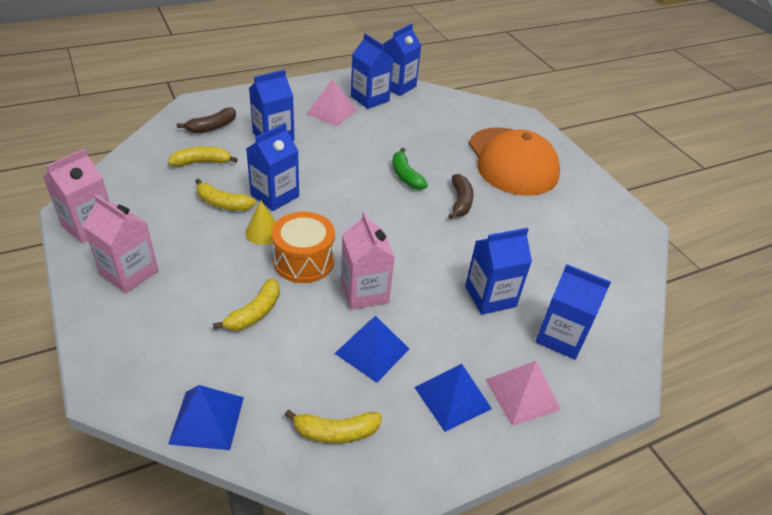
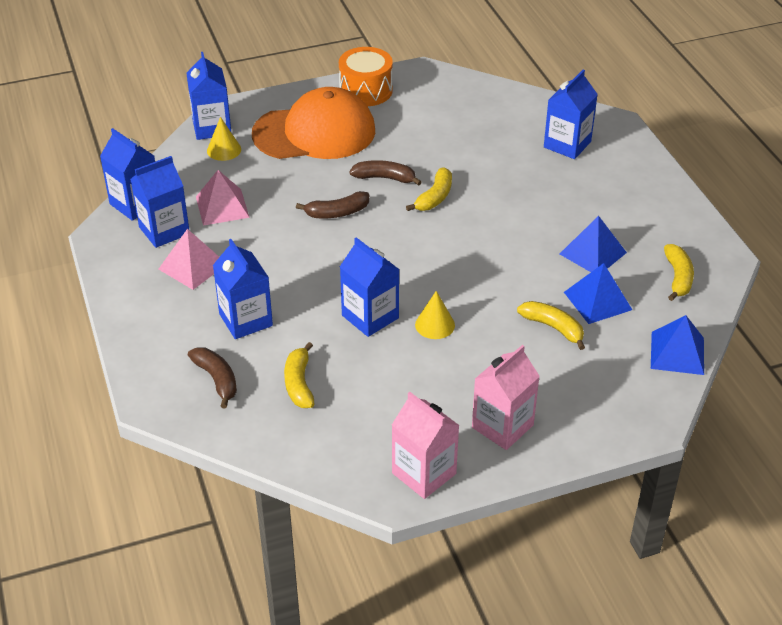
camera: 80 degrees left, 0 degrees up
yellow banana [195,179,256,211] -> yellow banana moved to [406,167,452,211]
orange drum [271,212,335,283] -> orange drum moved to [339,47,393,106]
pink carton [341,212,395,310] -> none
green banana [393,148,428,190] -> brown banana [296,191,369,218]
blue pyramid [414,364,492,432] -> blue pyramid moved to [564,263,632,324]
blue carton [465,228,532,315] -> blue carton moved to [186,52,231,140]
pink pyramid [486,361,561,426] -> pink pyramid moved to [196,170,250,226]
none -> yellow cone [207,117,241,161]

